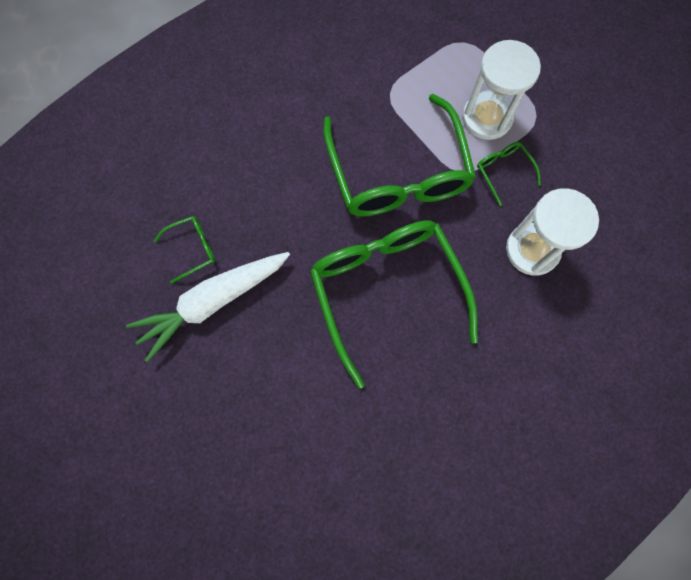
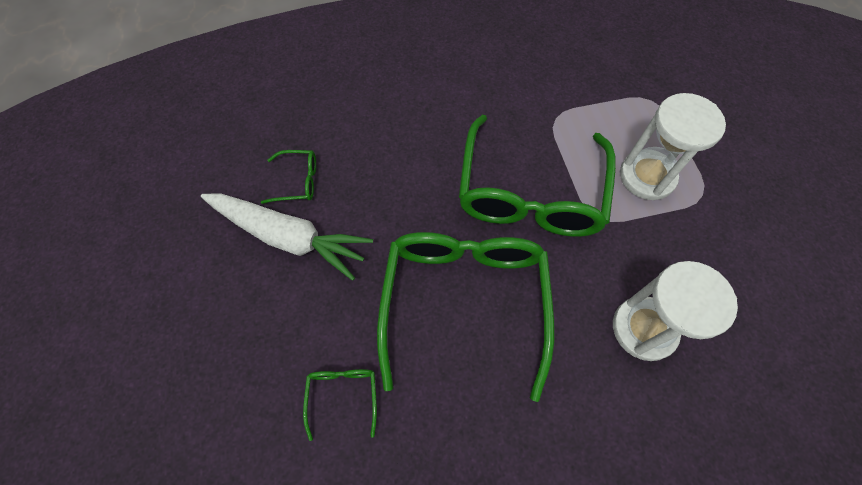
camera: 25 degrees right, 10 degrees down
white carrot [126,252,290,362] -> white carrot turned 150 degrees counterclockwise [201,193,373,281]
green glasses [477,142,541,206] -> green glasses moved to [303,369,377,441]

